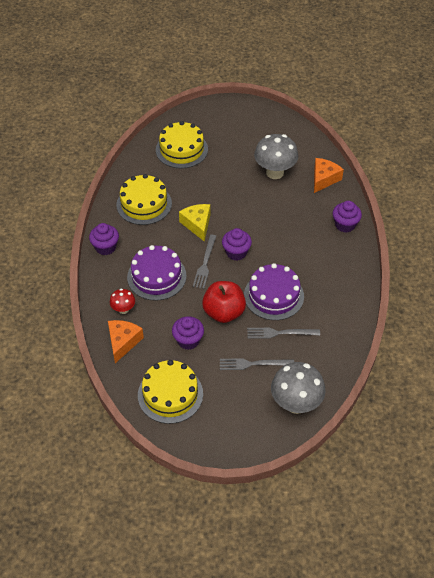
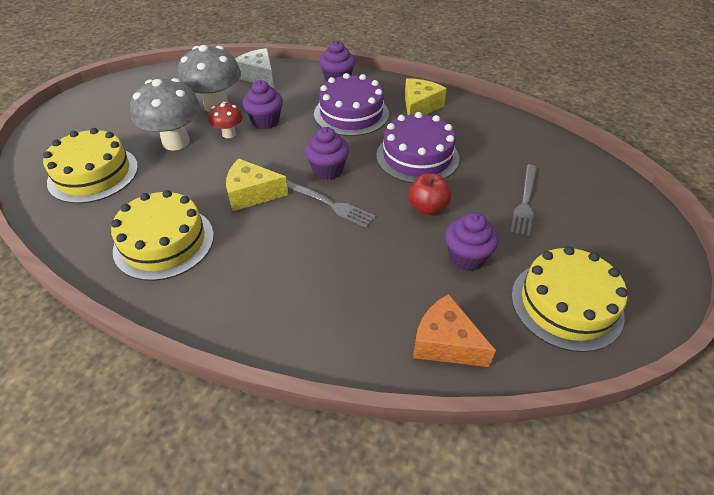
camera: 70 degrees left, 5 degrees down
purple cupcake [89,223,119,255] -> purple cupcake moved to [242,80,283,129]
red mushroom [110,289,135,314] -> red mushroom moved to [209,102,243,138]
purple cake [127,245,187,301] -> purple cake moved to [314,73,389,136]
red apple [202,281,246,323] -> red apple [408,173,451,215], size x0.65
grey fork [247,328,320,339] -> none
grey mushroom [271,362,326,414] -> grey mushroom moved to [130,78,201,151]
orange cheese [314,158,344,193] -> white cheese [235,48,274,88]
none -> yellow cheese [405,78,447,115]

